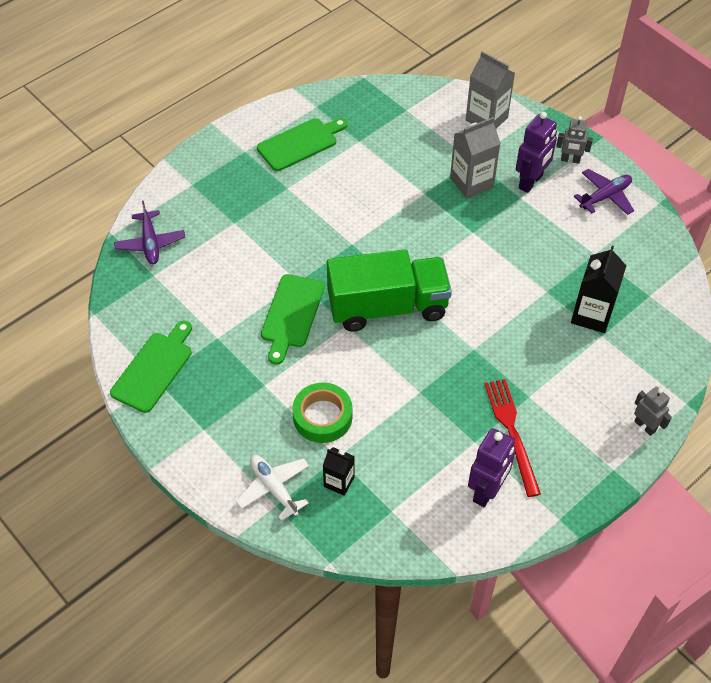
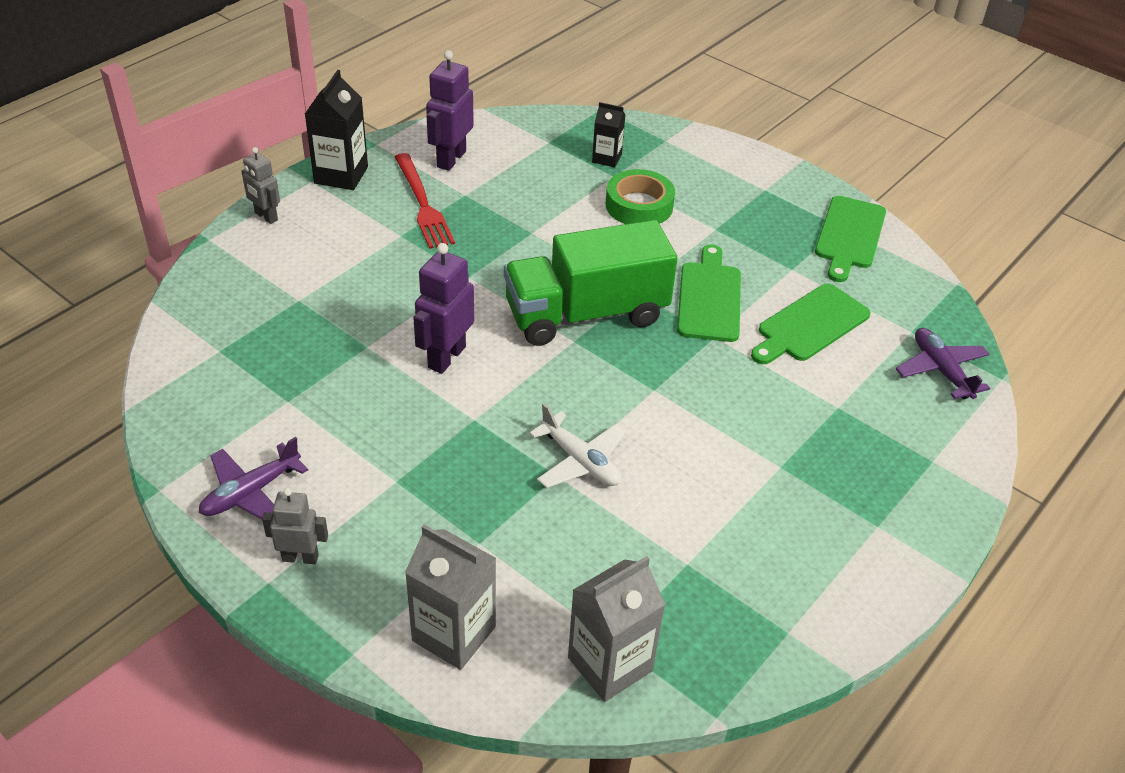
camera: 170 degrees right, 10 degrees down
white plane [236,455,309,521] -> white plane moved to [529,403,627,488]
green cutting board [257,118,348,171] -> green cutting board moved to [751,284,871,364]
grey carton [450,117,501,199] -> grey carton moved to [568,556,665,702]
purple robot [516,112,557,193] -> purple robot moved to [413,243,474,374]
black carton [571,246,627,333] -> black carton moved to [305,70,368,190]

